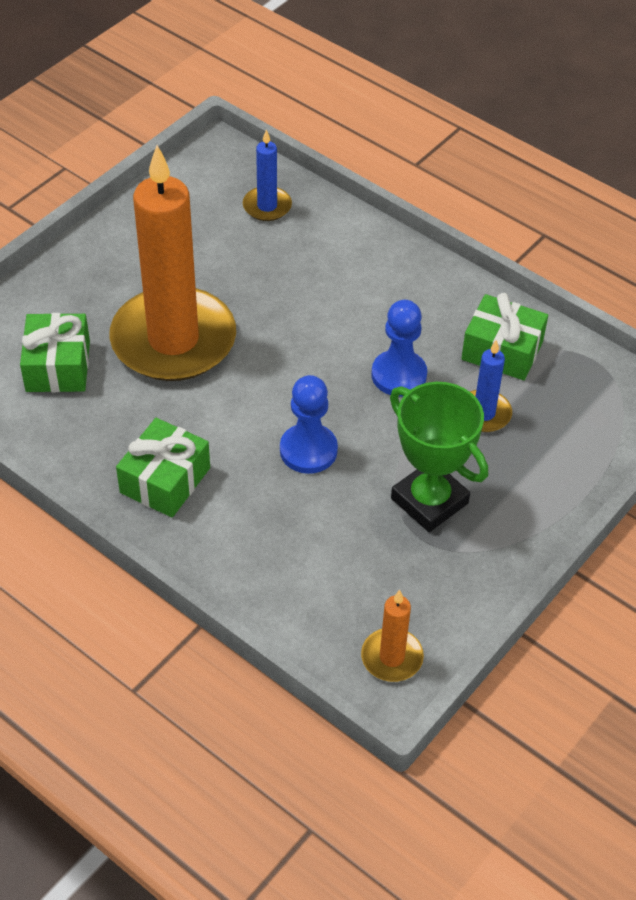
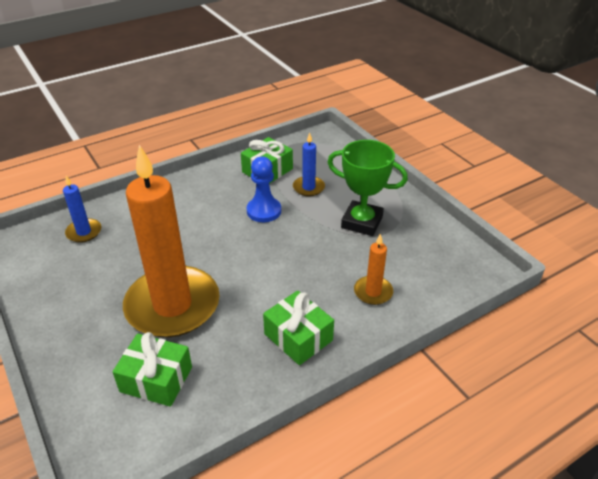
camera: 70 degrees left, 10 degrees down
blue pawn [280,375,338,474] -> none
orange candle [361,590,424,682] -> orange candle moved to [354,234,393,305]
green trophy [390,382,488,532] -> green trophy turned 45 degrees clockwise [328,140,408,236]

